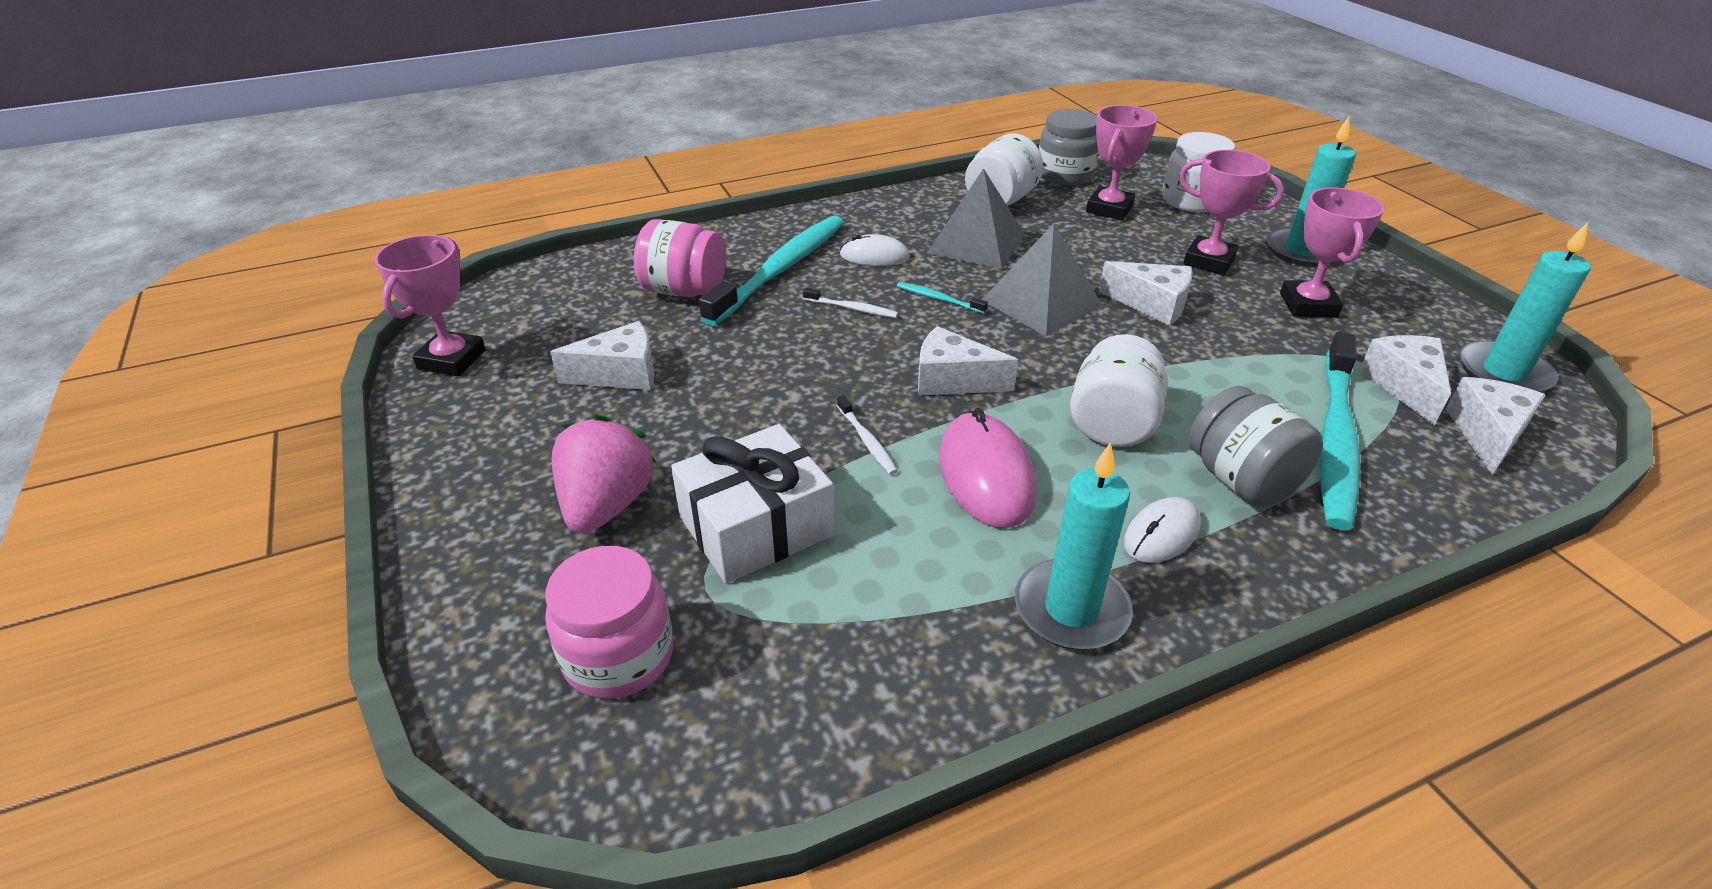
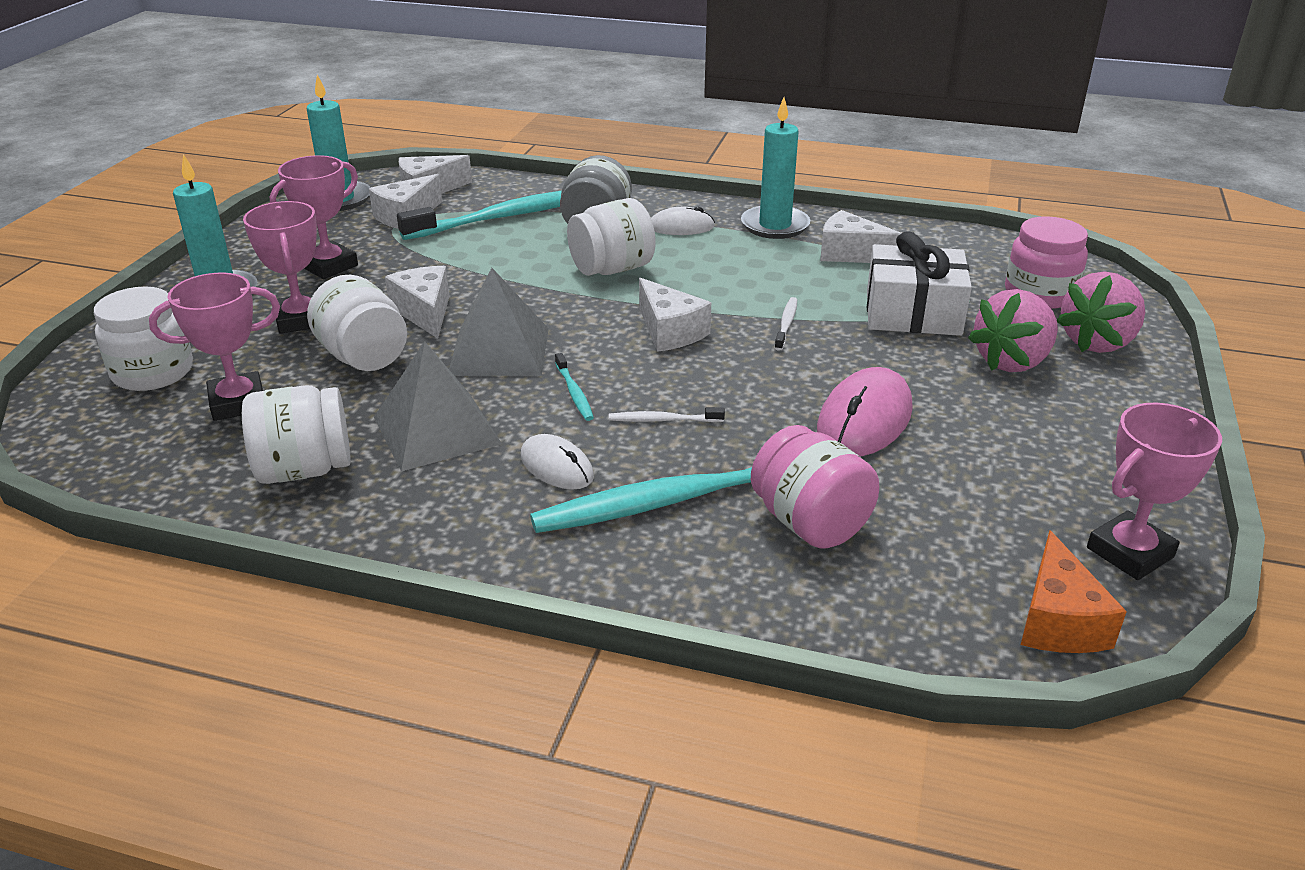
camera: 140 degrees left, 5 degrees down
white cheese [550,321,654,390] -> white cheese moved to [820,210,901,263]
white toothbrush [803,288,898,318] -> white toothbrush turned 60 degrees counterclockwise [609,407,725,422]
pink mouse [939,408,1037,528] -> pink mouse moved to [817,367,912,457]
grey jar [1039,109,1099,185] -> none
none -> white jar [307,275,407,371]
none -> orange cheese [1021,530,1127,653]
none -> pink strawberry [1057,271,1145,353]

